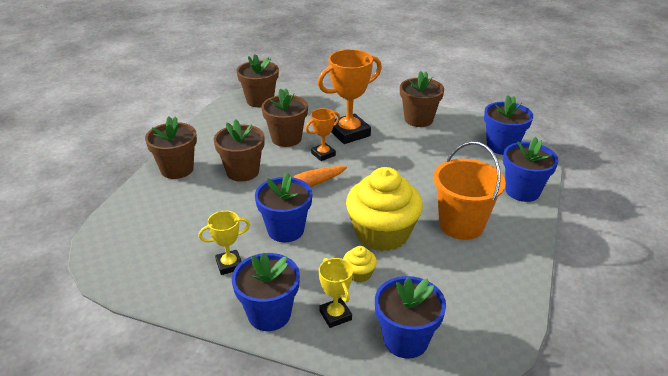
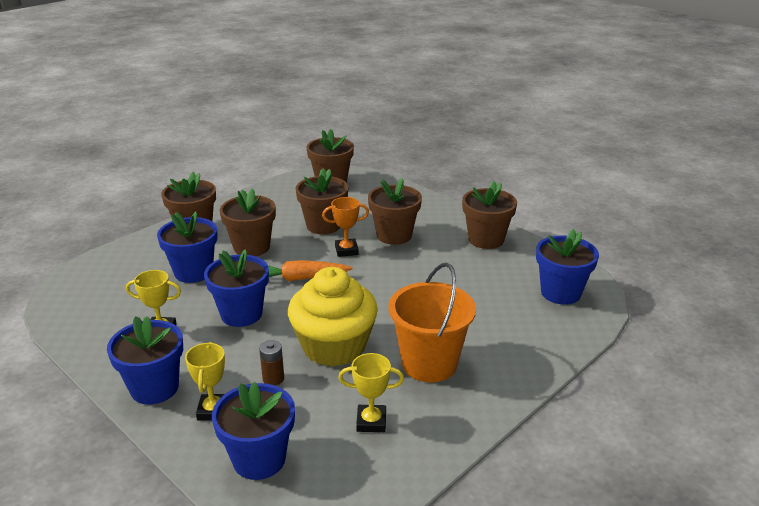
camera: 25 degrees right, 5 degrees down
orange trophy [318,49,382,144] -> brown flower pot [368,178,422,245]
yellow cupcake [343,246,377,282] -> brown battery [259,340,284,386]
blue flower pot [503,137,559,202] -> blue flower pot moved to [157,211,218,283]
none -> yellow trophy [338,353,404,432]

